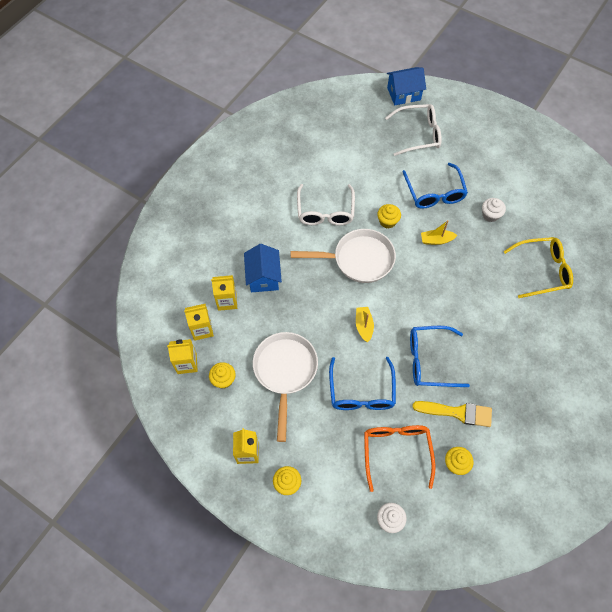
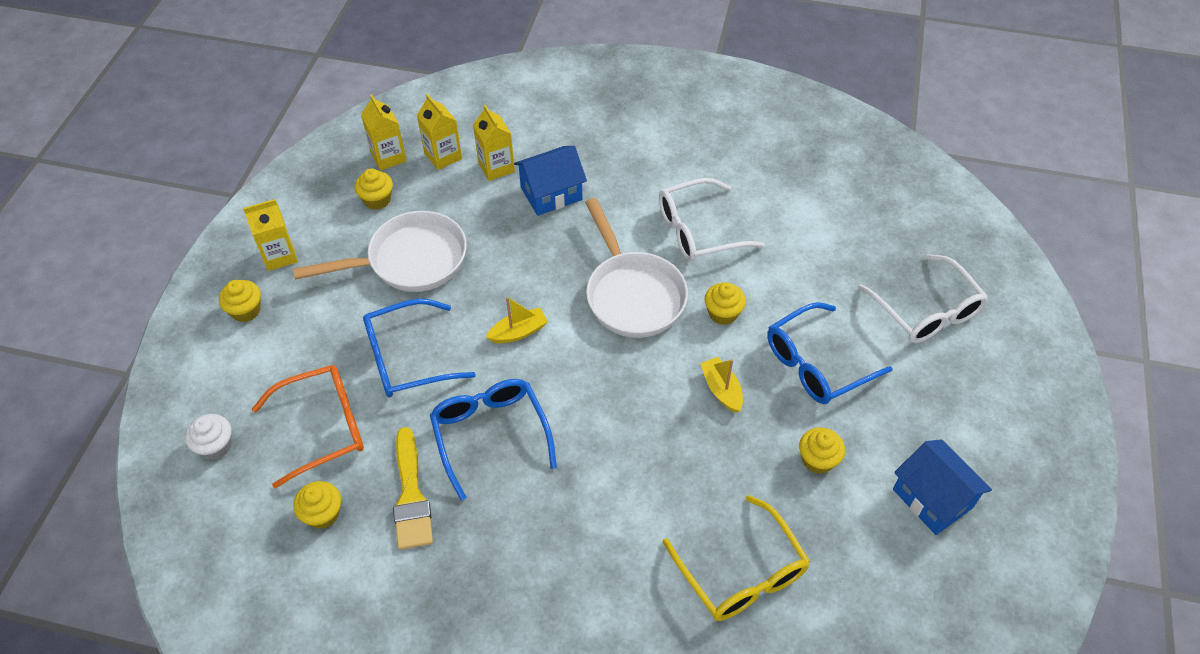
camera: 70 degrees right, 10 degrees down
blue house [387,67,426,105] -> blue house moved to [893,439,992,535]
white cupcake [482,198,506,222] -> yellow cupcake [799,427,845,474]

